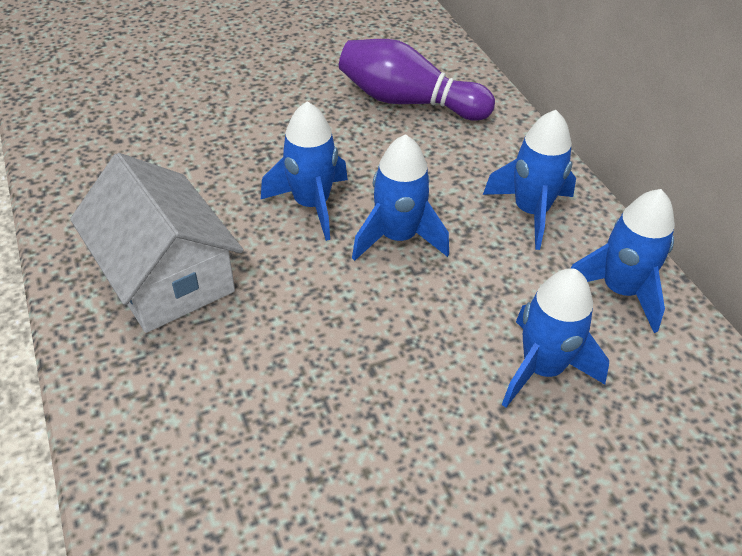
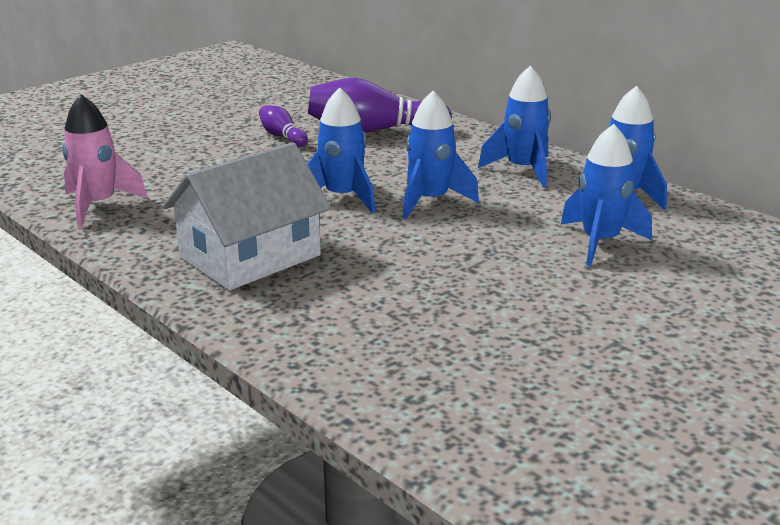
camera: 20 degrees left, 20 degrees down
white house [70,153,244,333] -> white house turned 75 degrees counterclockwise [163,142,331,290]
none -> pink rocket [62,94,148,227]
none -> purple bowling pin [259,105,308,147]

